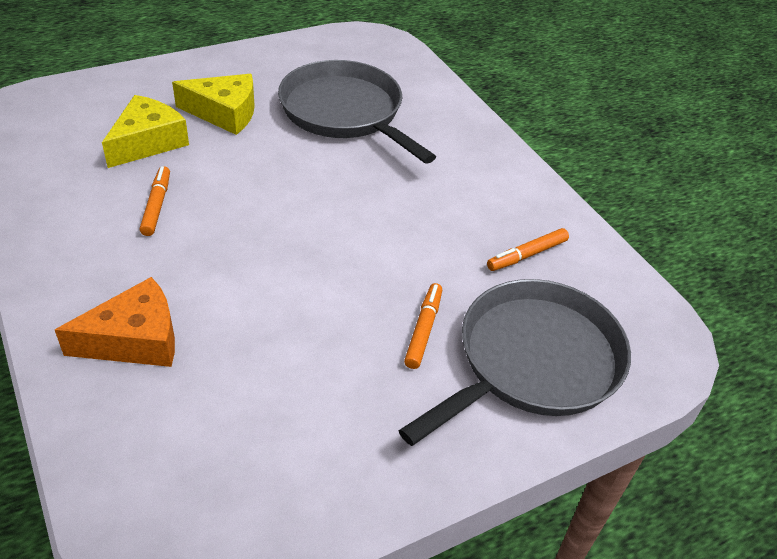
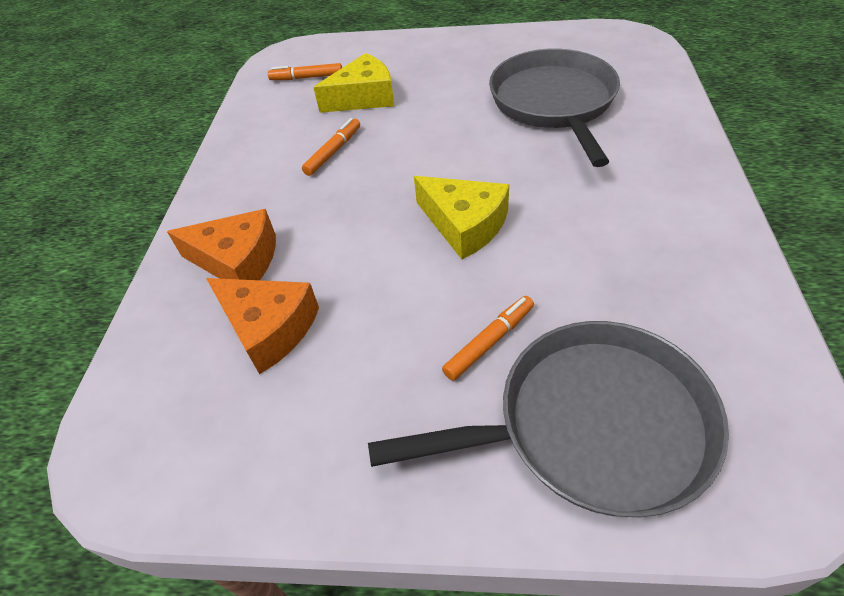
camera: 40 degrees right, 5 degrees up
yellow cheese [172,74,255,135] -> yellow cheese moved to [414,176,509,259]
orange marker [487,228,569,271] -> orange marker moved to [268,63,342,80]
none -> orange cheese [206,278,319,374]

